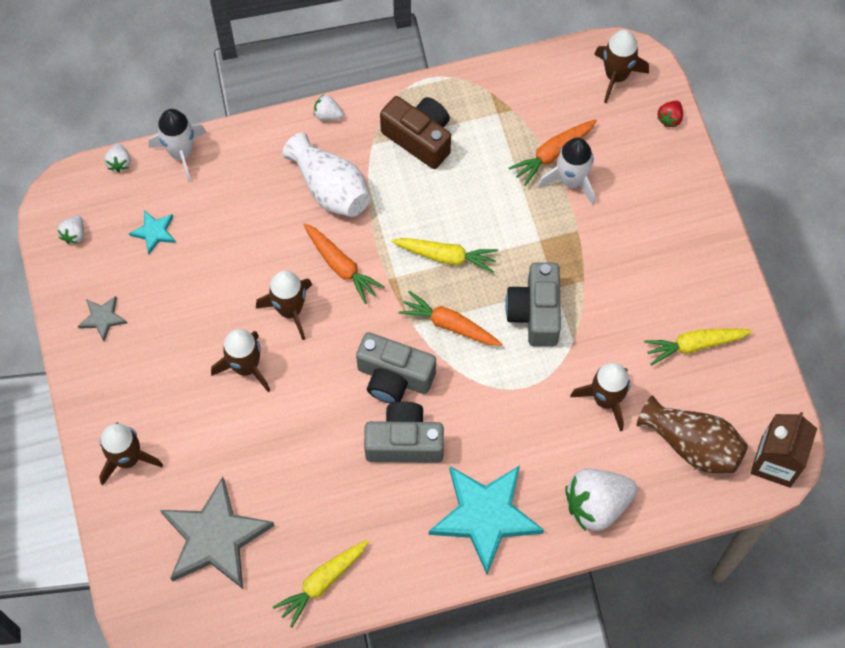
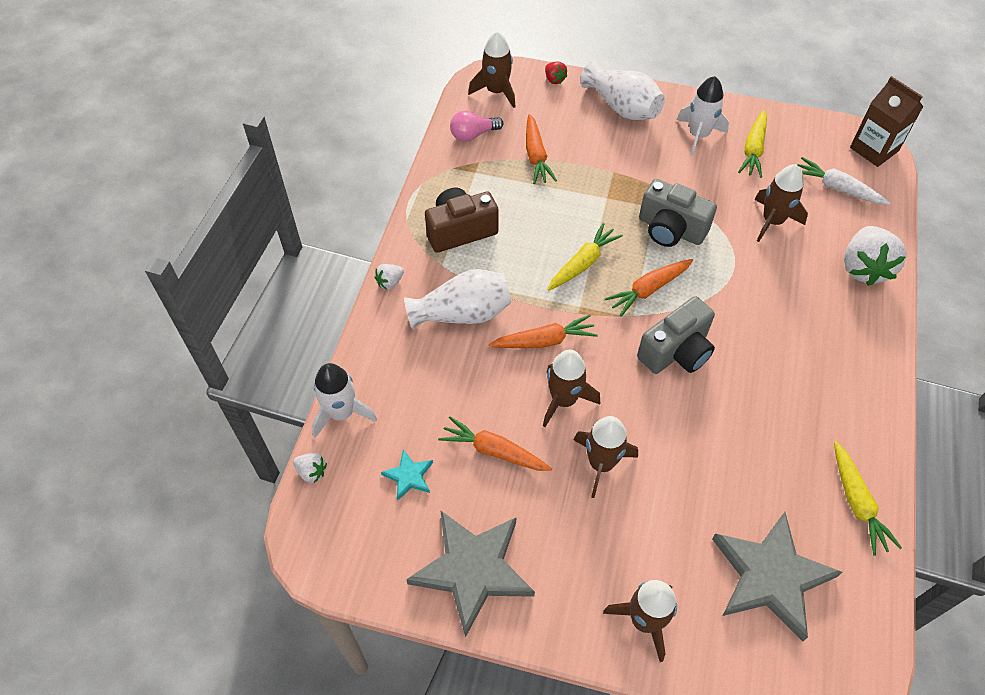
camera: 60 degrees left, 10 degrees down
white strawberry [58,215,84,244] -> none
grey star [78,296,127,341] -> grey star [406,510,535,637], size x2.24
grey camera [364,401,444,463] -> none
turquoise star [429,465,544,574] -> none
white rocket [538,138,595,205] -> white rocket moved to [677,76,729,156]
brown vase [637,395,748,473] -> white carrot [798,157,890,205]
none -> orange carrot [438,416,552,471]
none -> pink light bulb [450,110,503,142]
none -> white vase [580,61,665,120]

